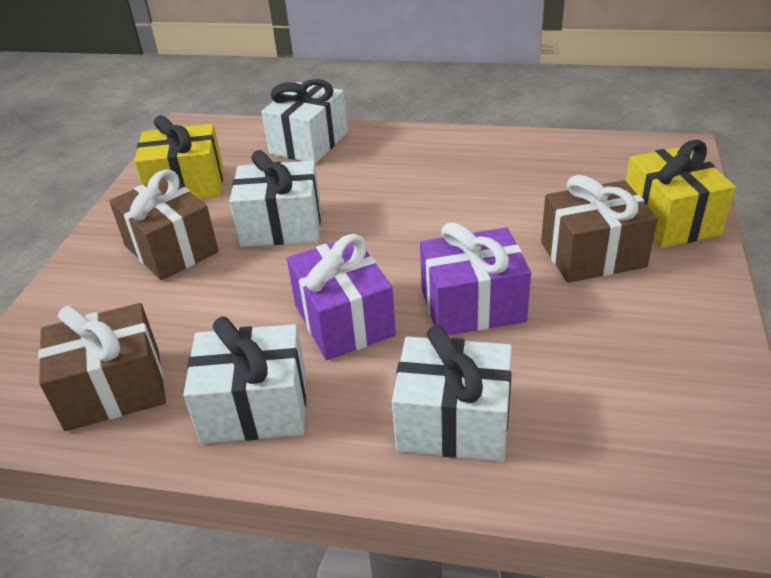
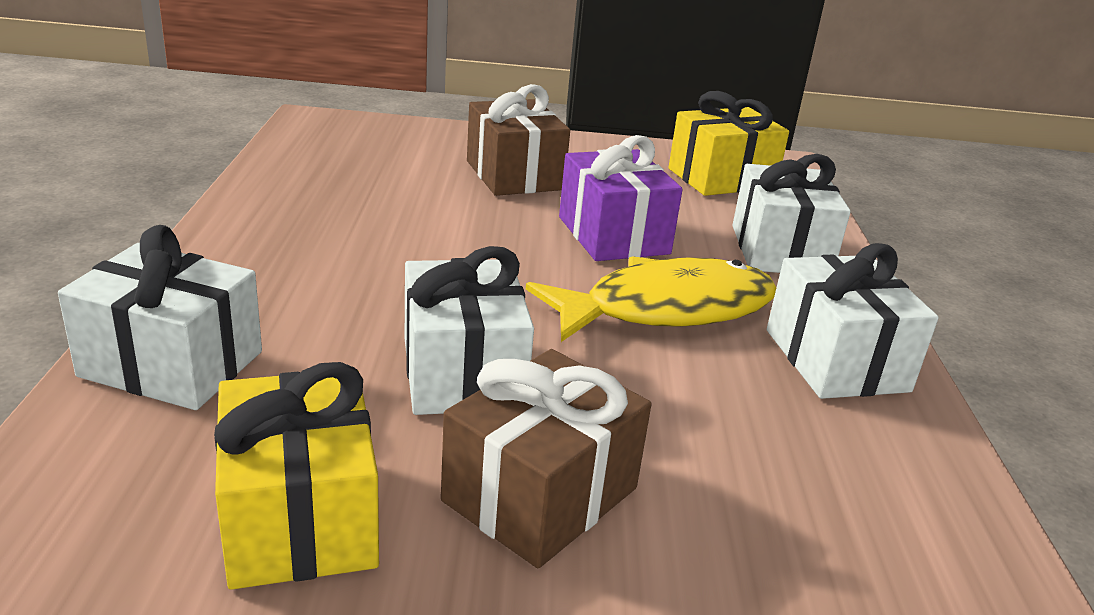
camera: 105 degrees left, 10 degrees down
brown gift [38,303,166,431] -> none
purple gift [287,234,396,360] -> yellow fish [526,256,776,342]
yellow gift [626,140,736,248] -> yellow gift moved to [668,91,789,196]

